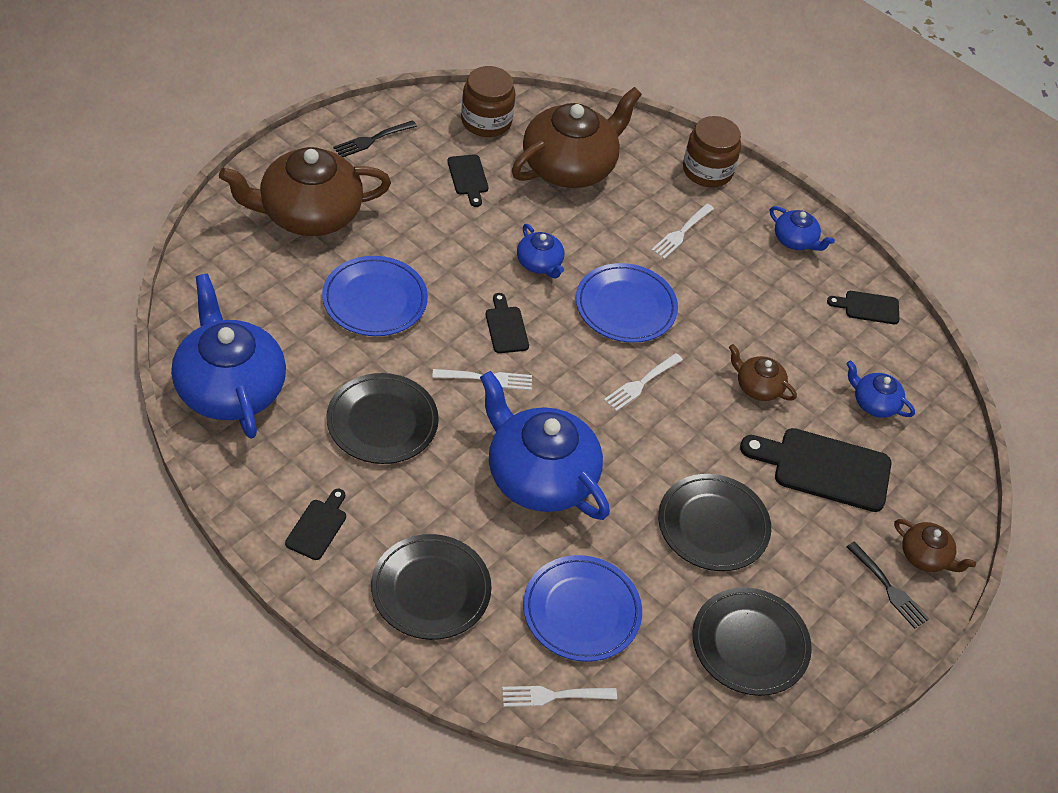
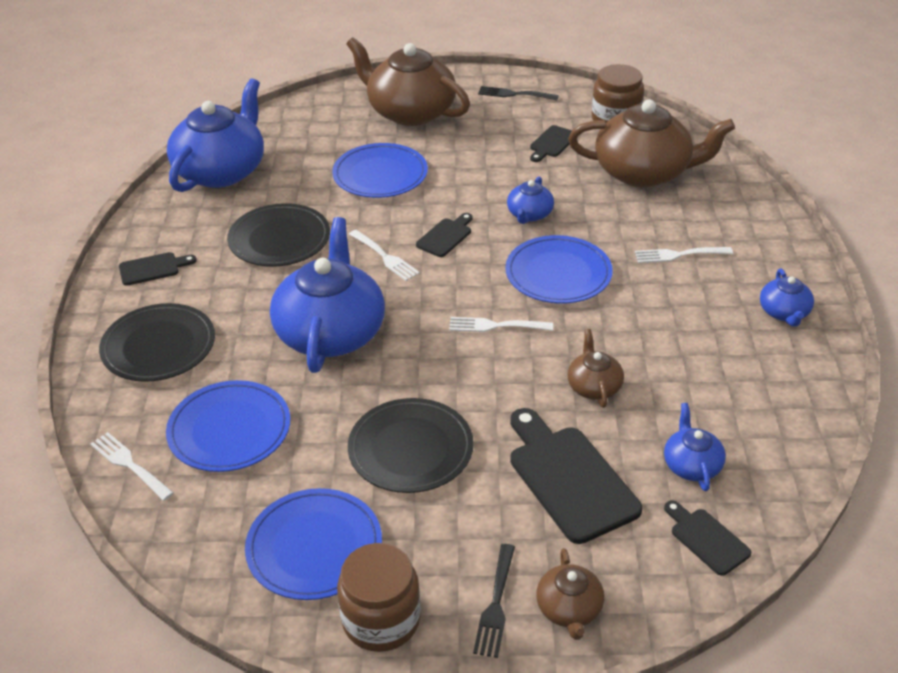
camera: 55 degrees right, 10 degrees down
brown jar [683,116,741,187] -> brown jar moved to [337,543,421,652]
black plate [693,587,812,696] -> blue plate [245,488,382,600]
black cutting board [827,291,899,324] -> black cutting board moved to [664,500,751,576]

